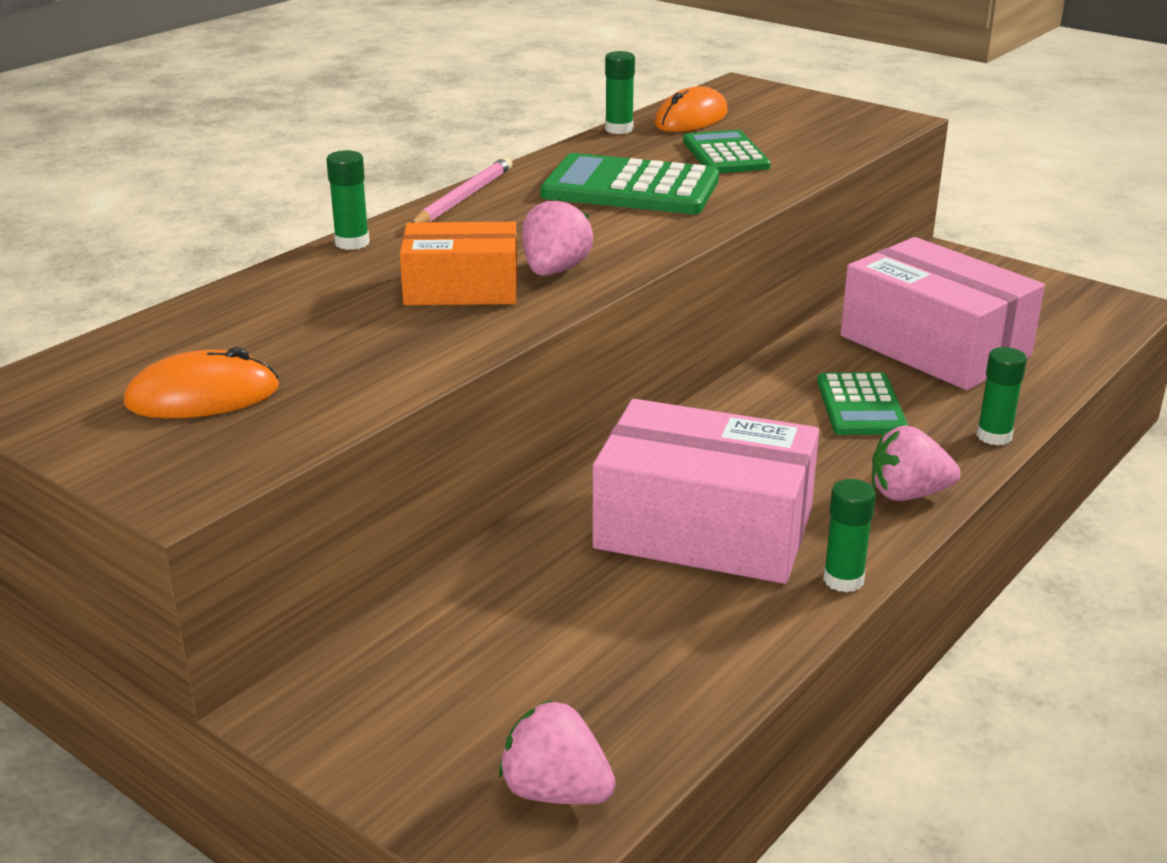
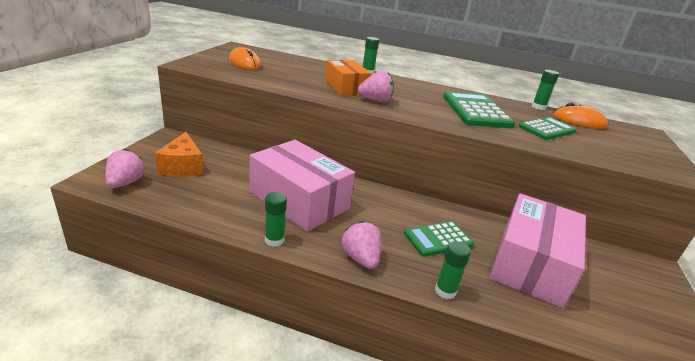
camera: 65 degrees right, 0 degrees up
pink pencil [412,157,513,222] -> none
pink box [592,399,819,584] -> pink box turned 45 degrees counterclockwise [249,140,355,232]
none -> orange cheese [155,132,204,176]

